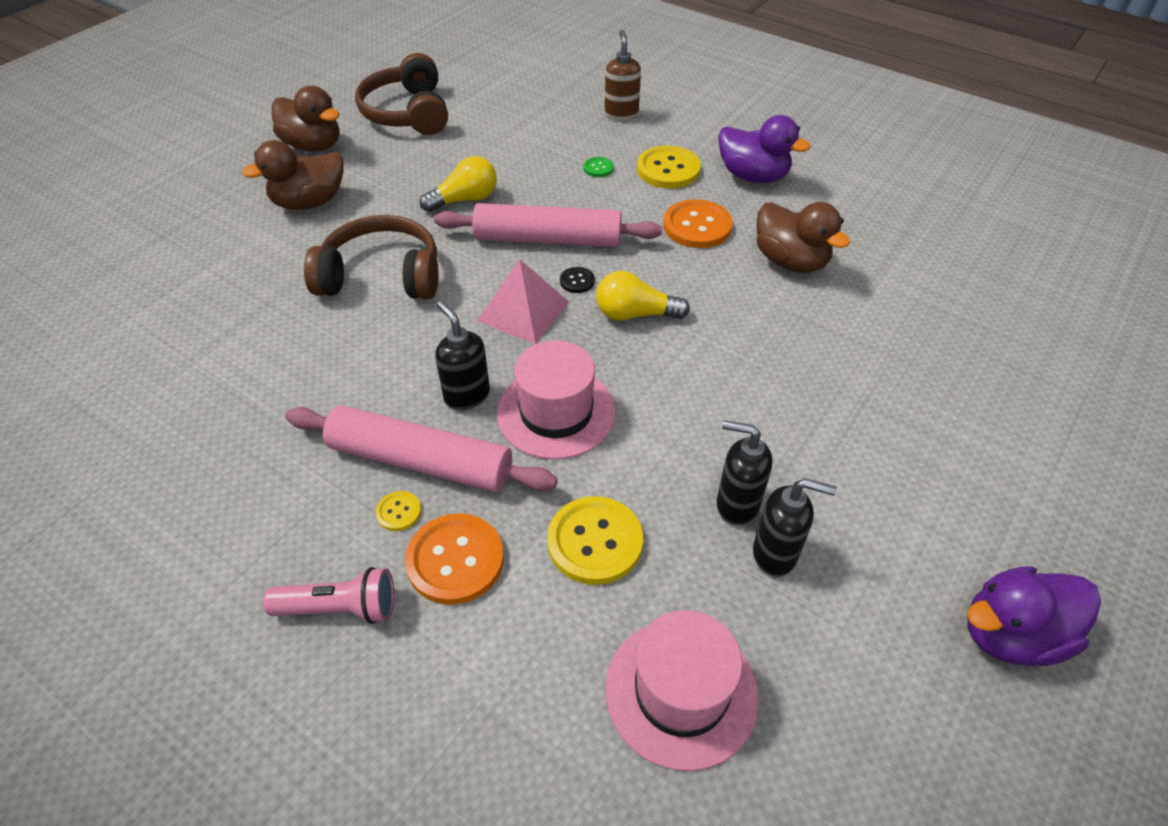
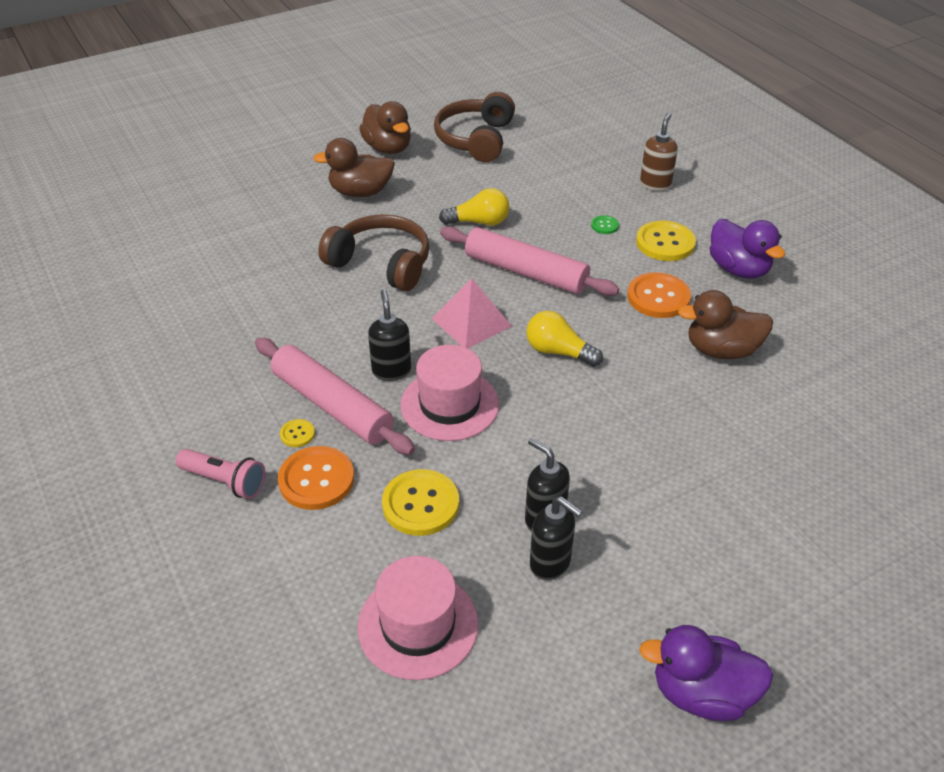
camera: 25 degrees right, 5 degrees down
black button [560,267,595,293] -> none
brown duck [756,202,850,273] -> brown duck turned 105 degrees clockwise [678,290,773,359]

